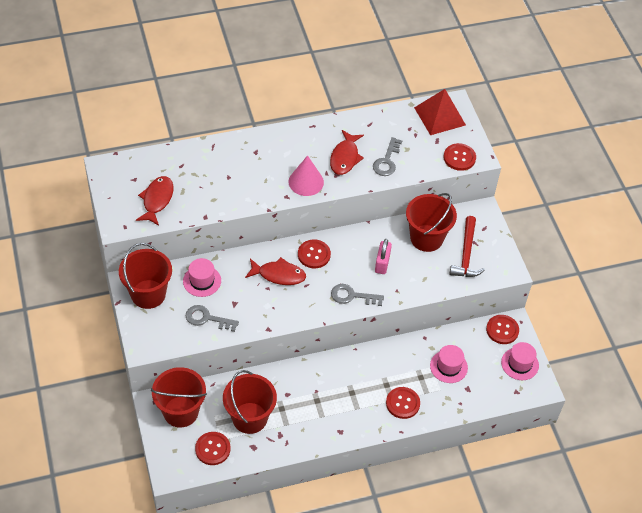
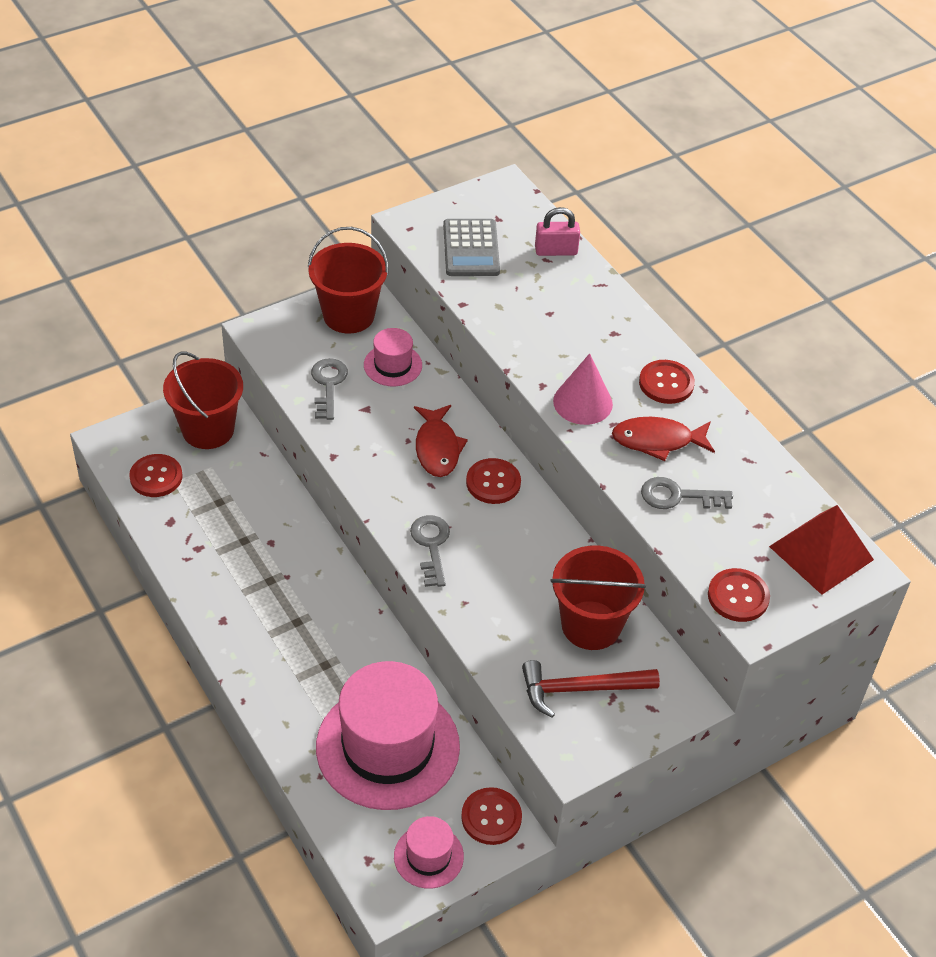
camera: 75 degrees right, 5 degrees down
red fish [136,176,174,226] -> grey calculator [443,219,500,276]
red bucket [223,370,277,434] -> none
pink padlock [375,239,392,274] -> pink padlock moved to [535,207,580,256]
red button [386,387,420,419] -> red button moved to [639,360,695,404]
pink hat [430,345,468,383] -> pink hat [316,661,460,810], size x2.15

